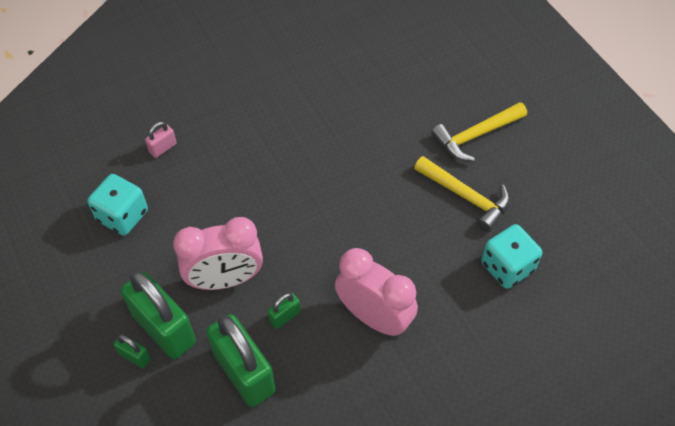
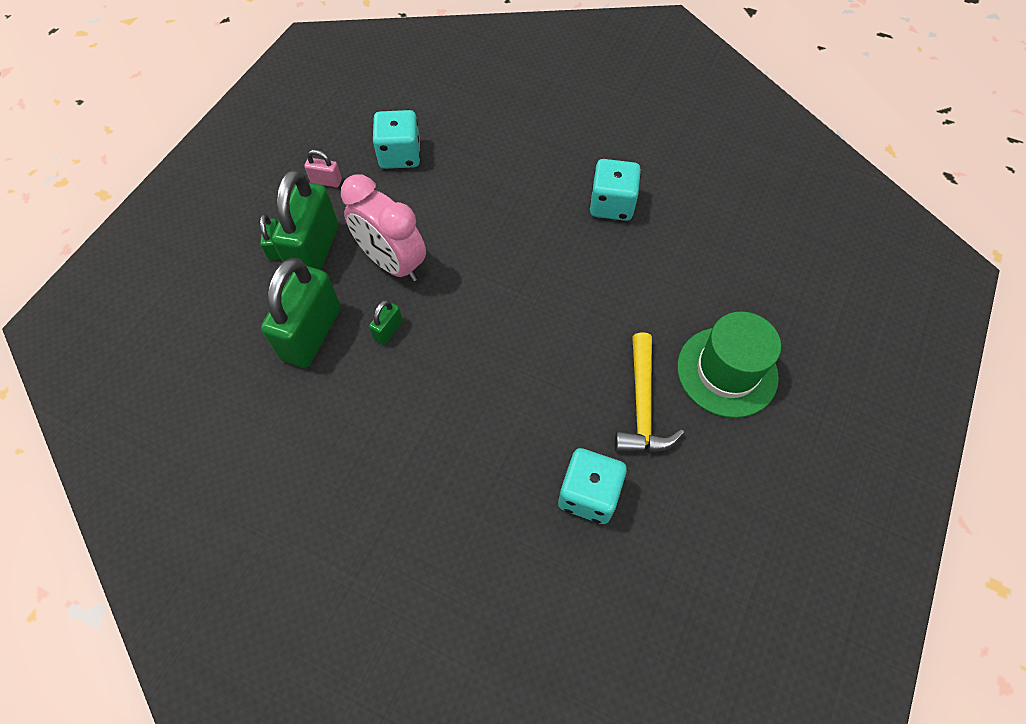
camera: 55 degrees right, 5 degrees up
pink padlock [145,121,177,158] -> pink padlock moved to [304,150,342,187]
green padlock [268,293,300,329] -> green padlock turned 75 degrees counterclockwise [369,300,403,345]
pink clock [335,248,418,336] -> none
yellow hammer [431,102,527,161] -> green hat [677,312,781,418]
none -> turquoise dice [589,159,641,221]

